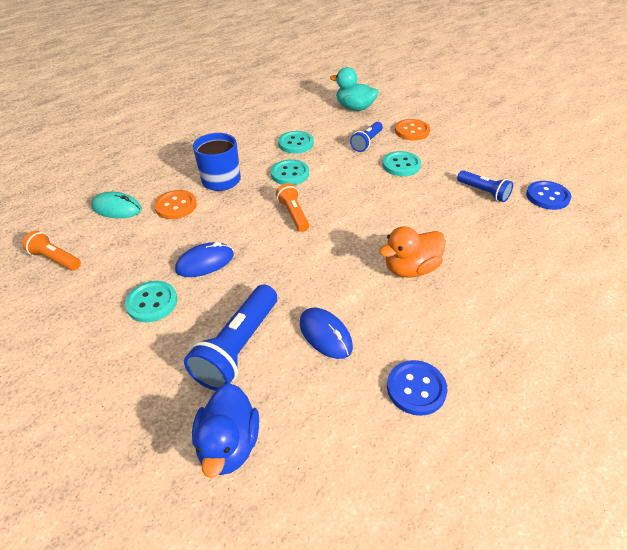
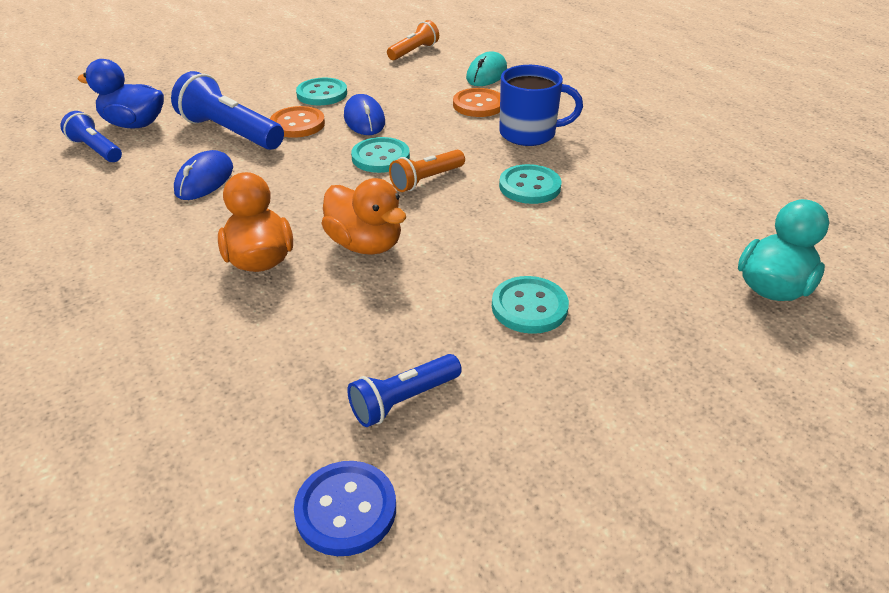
camera: 100 degrees right, 5 degrees down
orange flashlight [276,183,309,232] -> orange flashlight turned 150 degrees clockwise [389,150,465,192]
turquoise button [278,131,314,154] -> turquoise button moved to [351,137,410,173]
blue mouse [300,308,353,359] -> blue mouse turned 45 degrees counterclockwise [174,150,233,200]
blue flashlight [350,122,383,152] -> blue flashlight moved to [61,111,122,162]
blue button [387,360,447,416] -> none
orange button [395,119,430,141] -> orange button moved to [270,106,325,138]
none -> orange duck [321,178,406,255]

